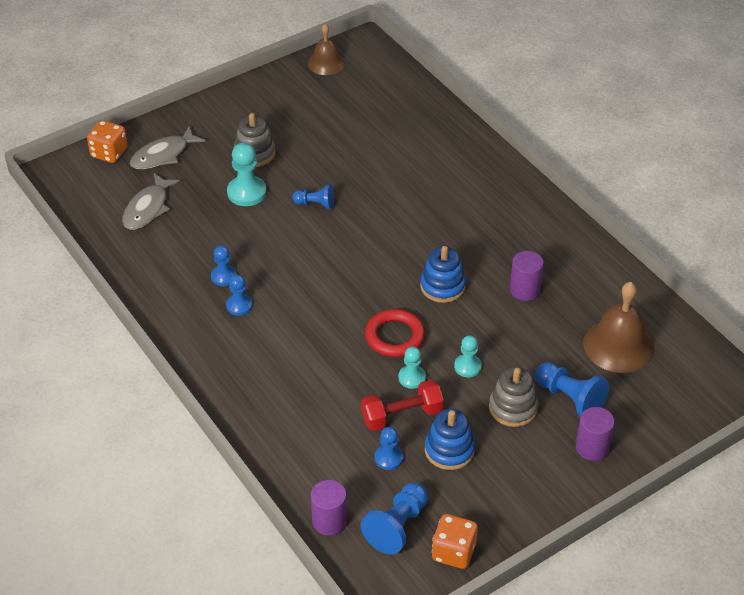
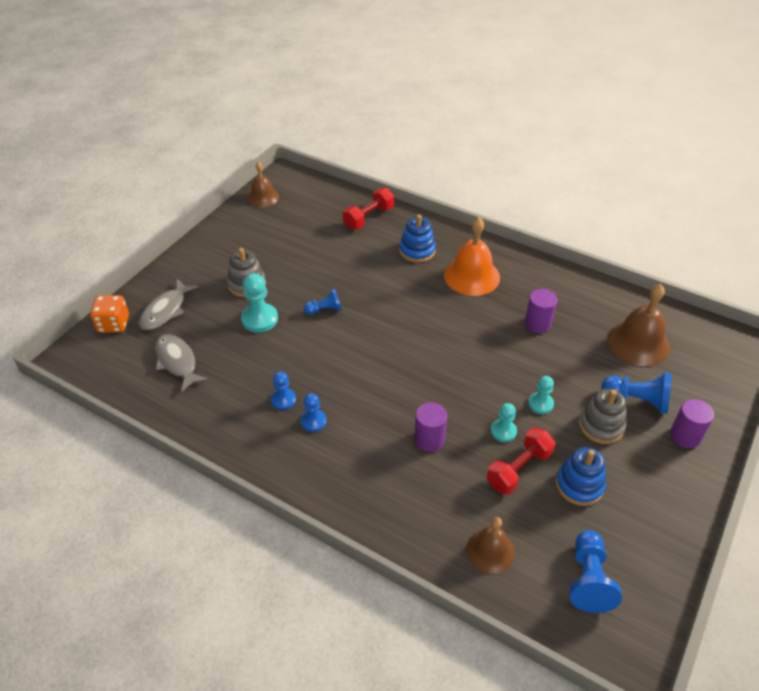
camera: 25 degrees left, 0 degrees up
grey fish [123,173,180,230] -> grey fish turned 150 degrees clockwise [155,334,209,393]
purple cylinder [311,480,347,536] -> purple cylinder moved to [414,402,447,452]
red ring [365,309,425,357] -> none
blue pawn [375,427,403,470] -> none
blue stacking toy [420,246,466,303] -> blue stacking toy moved to [399,214,436,263]
orange dice [432,514,478,569] -> none
none -> red dumbbell [342,188,394,229]
none -> orange bell [444,217,500,296]
none -> brown bell [466,517,515,574]

